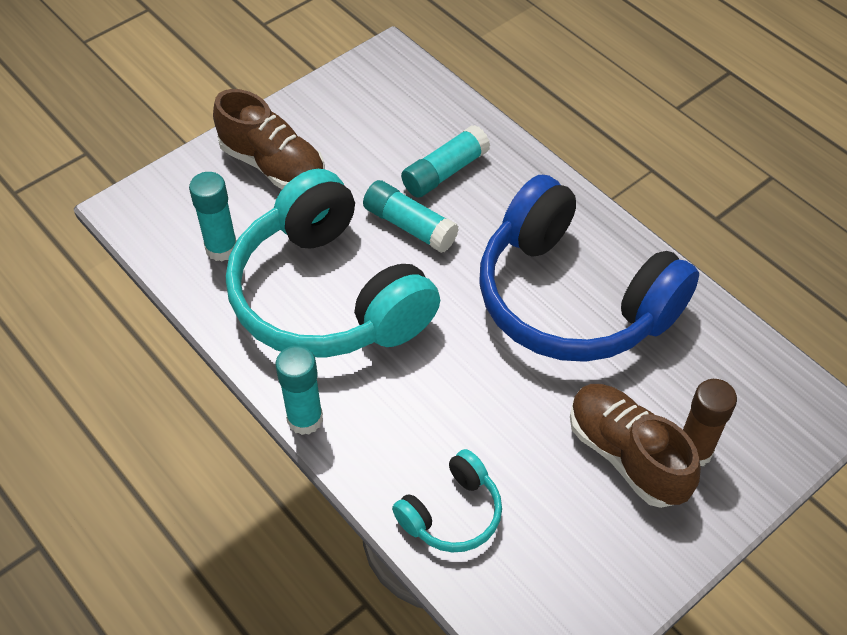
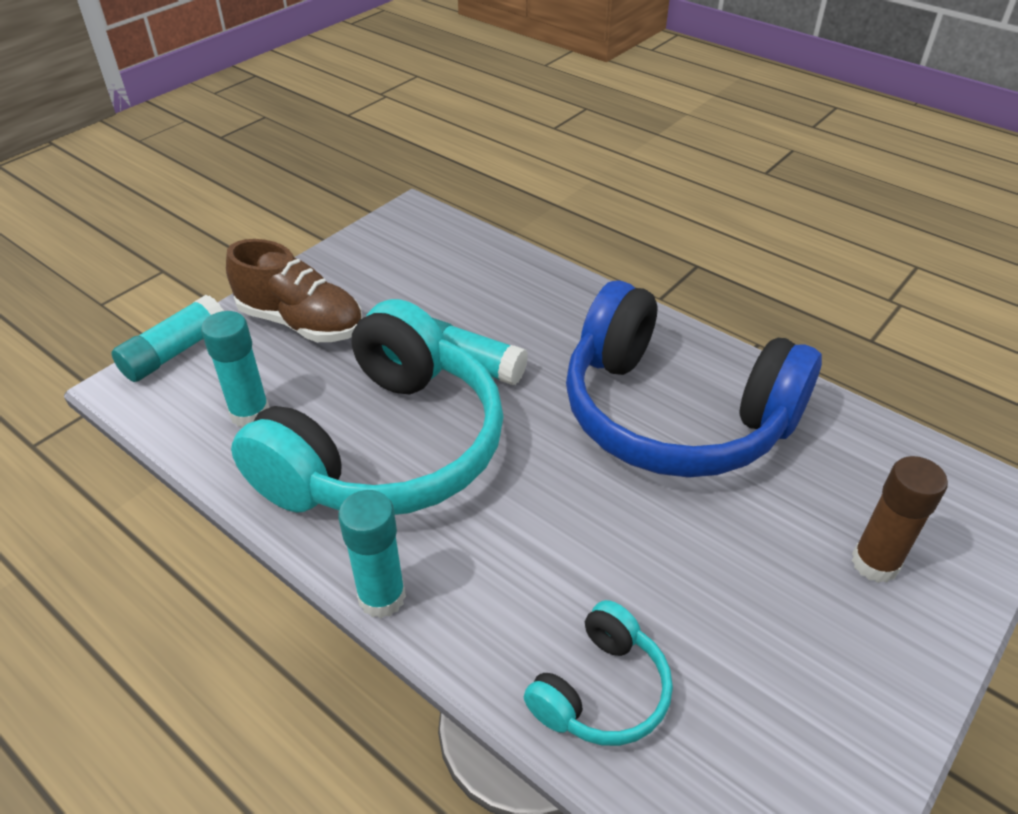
camera: 10 degrees left, 10 degrees down
turquoise headphones [226,169,440,358] -> turquoise headphones turned 105 degrees counterclockwise [231,299,504,515]
turquoise glue stick [401,125,490,198] -> turquoise glue stick moved to [111,295,224,382]
brown shoe [570,384,701,508] -> none

